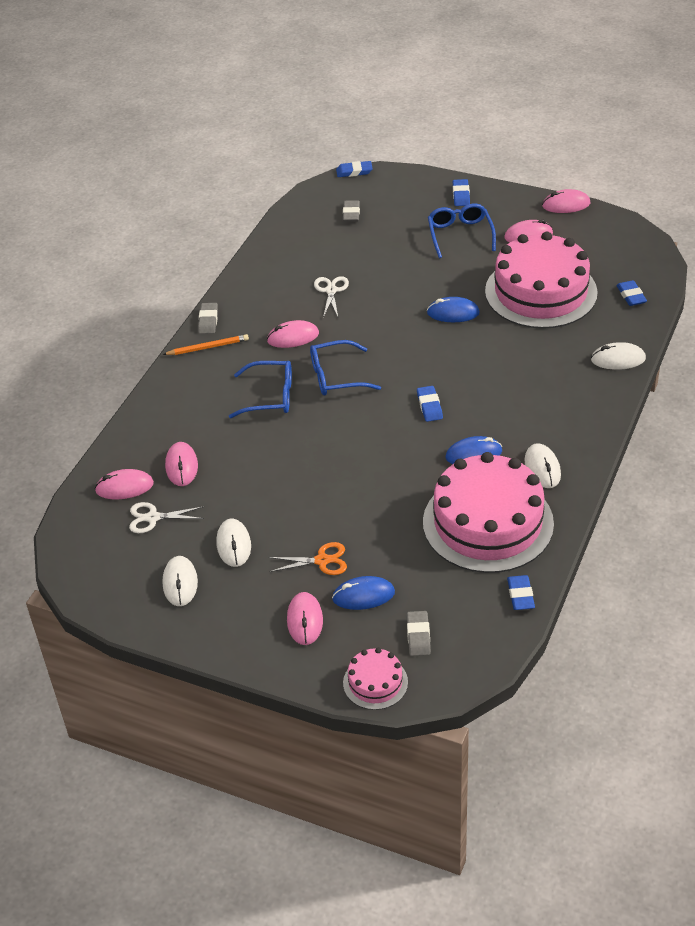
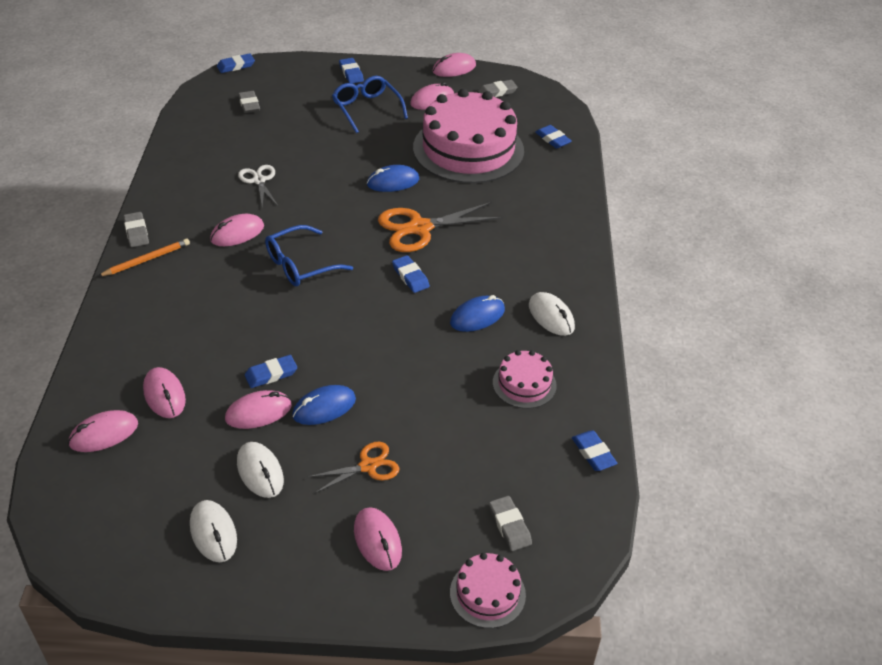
camera: 25 degrees left, 0 degrees up
white scissors [129,502,204,533] -> none
blue glasses [229,361,292,418] -> none
blue mouse [332,576,395,610] -> blue mouse moved to [292,385,356,425]
pink cake [423,452,554,573] -> pink cake [493,350,557,409], size x0.45
white mouse [591,342,646,370] -> none
none -> pink mouse [225,390,292,429]
none -> blue eraser [245,355,297,388]
none -> orange scissors [378,202,503,252]
none -> grey eraser [478,80,517,97]

